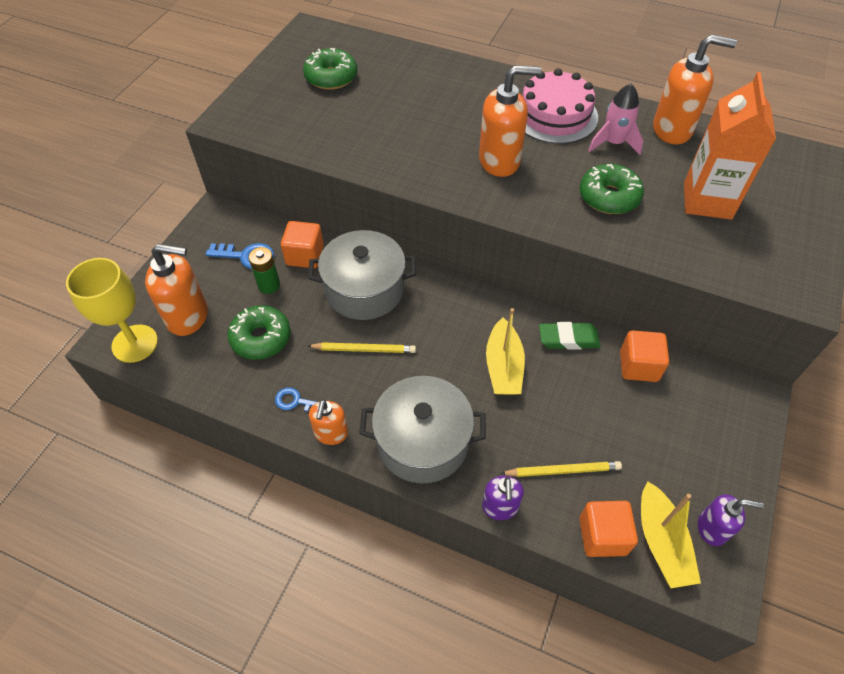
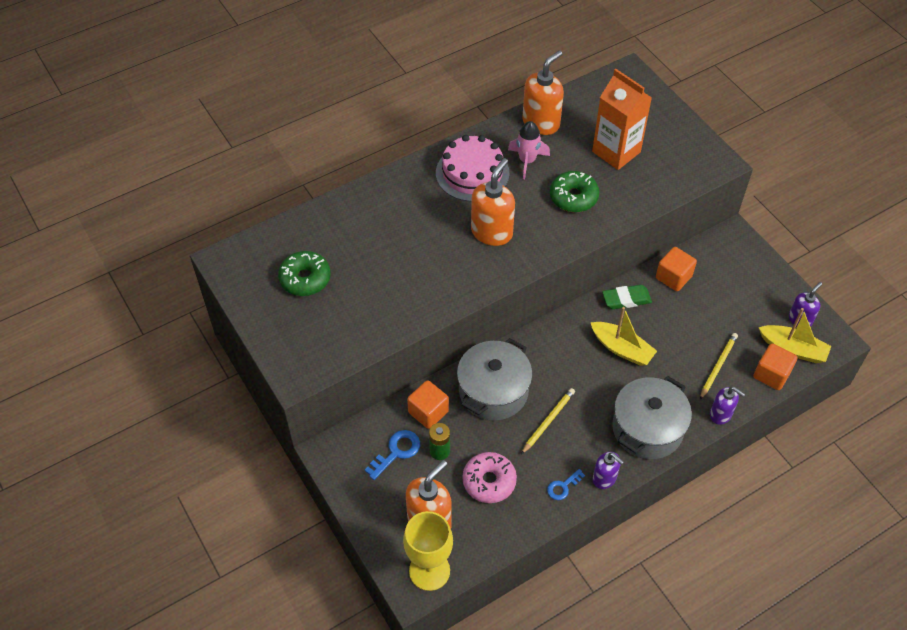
camera: 55 degrees left, 0 degrees up
green donut [227,305,290,360] -> pink donut [462,452,517,503]
orange soap dispenser [309,399,348,445] -> purple soap dispenser [593,452,624,489]
green eraser [539,322,601,350] -> green eraser turned 45 degrees clockwise [602,285,652,309]

